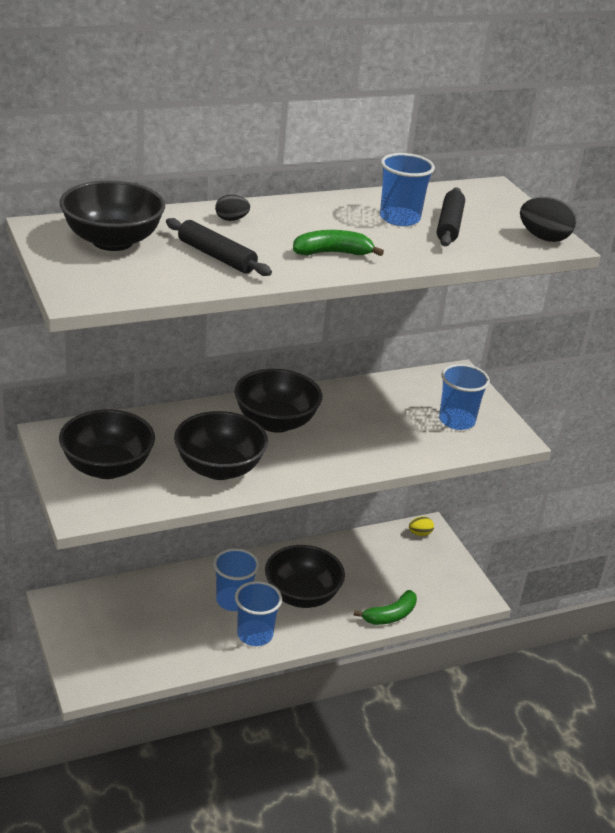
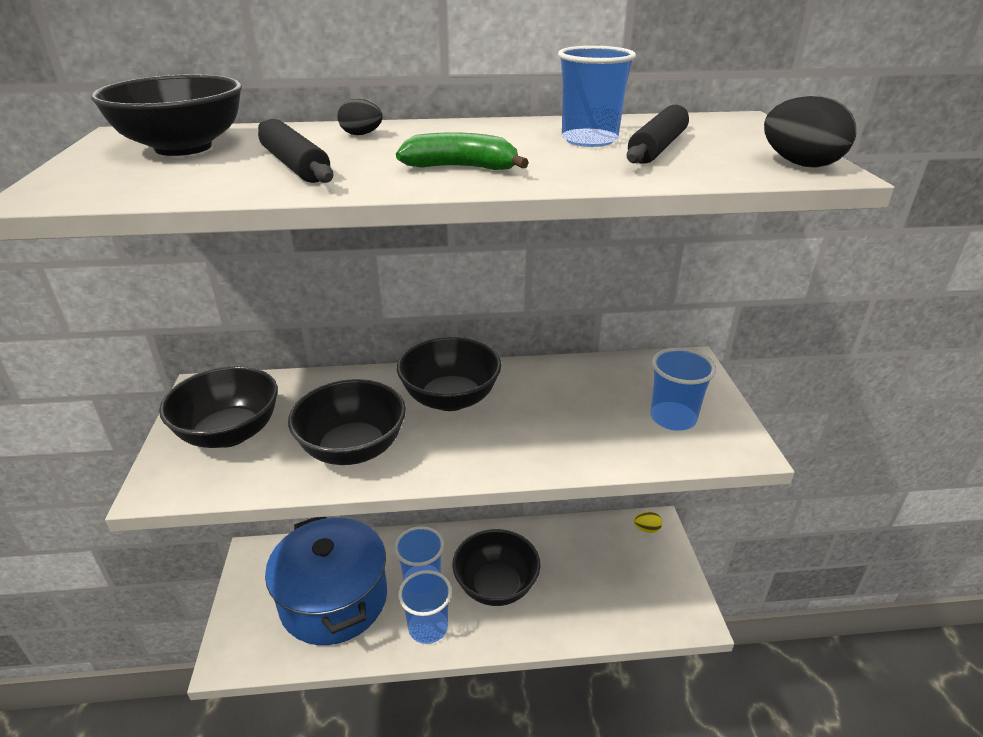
camera: 20 degrees right, 0 degrees up
green banana [354,590,417,625] -> none
none -> blue pot [265,517,387,645]

